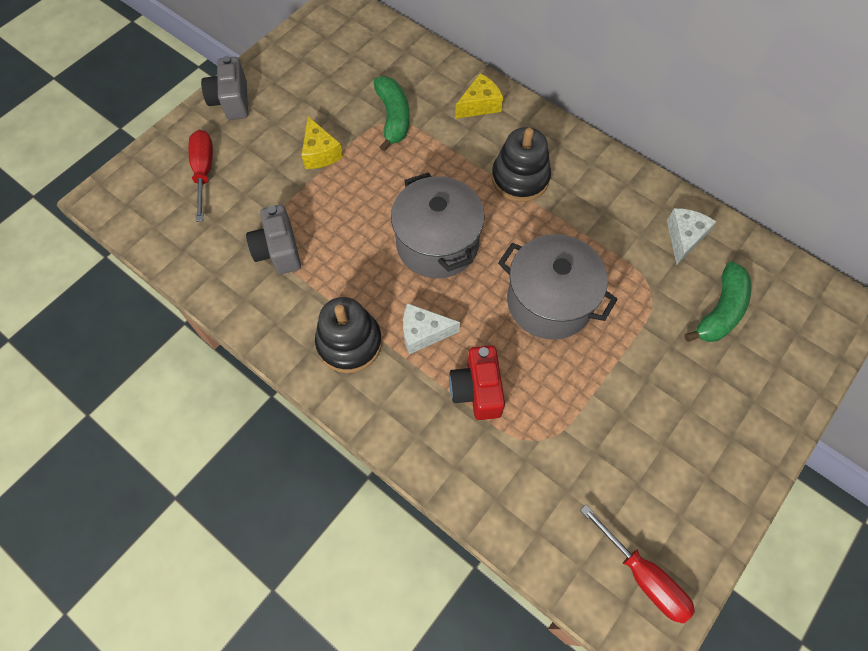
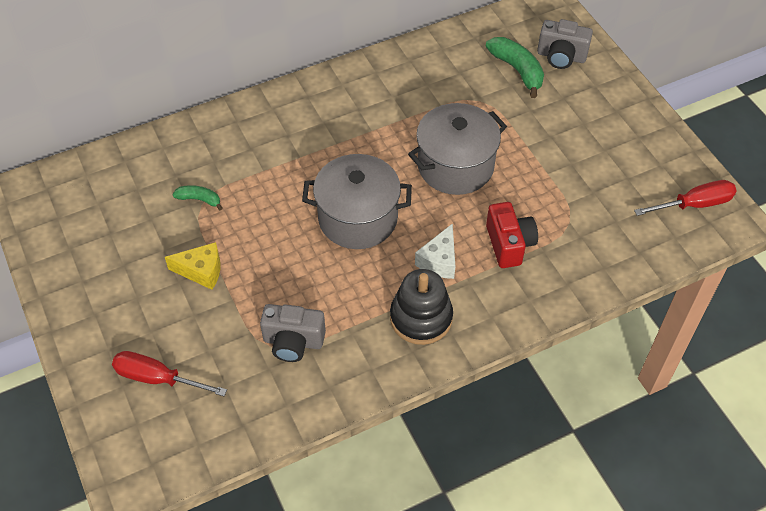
camera: 65 degrees left, 10 degrees down
grey camera [201,56,248,120] -> grey camera moved to [537,19,593,69]
green banana [373,76,410,152] -> green banana [172,185,223,210], size x0.57
red camera [449,345,505,420] -> red camera turned 120 degrees counterclockwise [486,202,538,268]
yellow cheese [455,73,503,119] -> none
black stacking toy [492,127,551,202] -> none
white cheese [667,208,716,265] -> none

